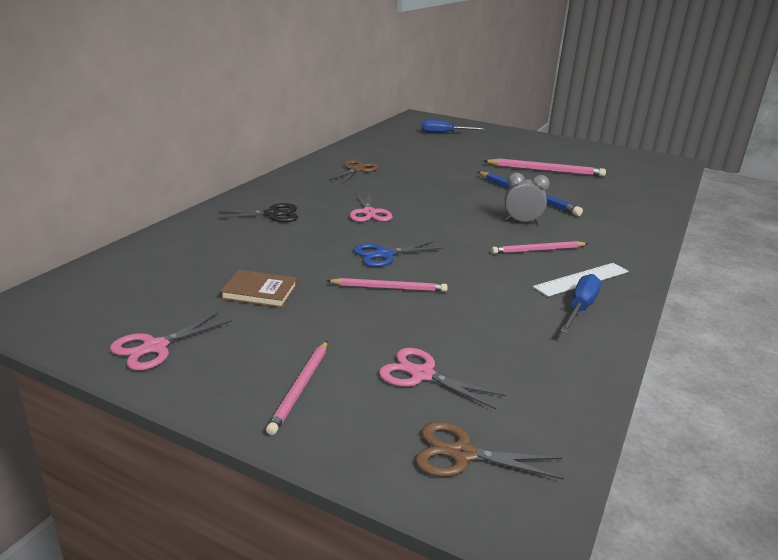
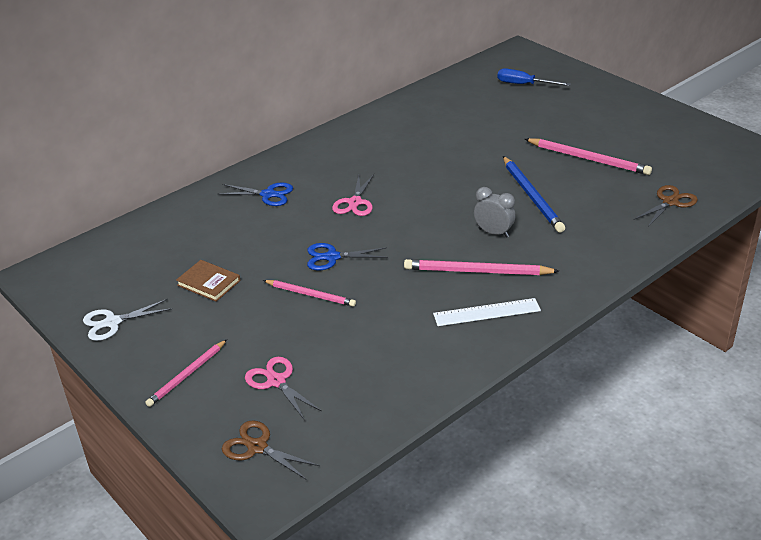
camera: 25 degrees right, 10 degrees up
pink scissors [110,313,232,370] -> white scissors [83,299,172,341]
black scissors [215,203,298,222] -> blue scissors [219,183,293,206]
brown scissors [328,160,379,184] -> brown scissors moved to [633,185,698,227]
pink pencil [491,241,588,254] -> pink pencil [404,259,559,275], size x1.53
blue screwdriver [560,274,601,334] -> none

